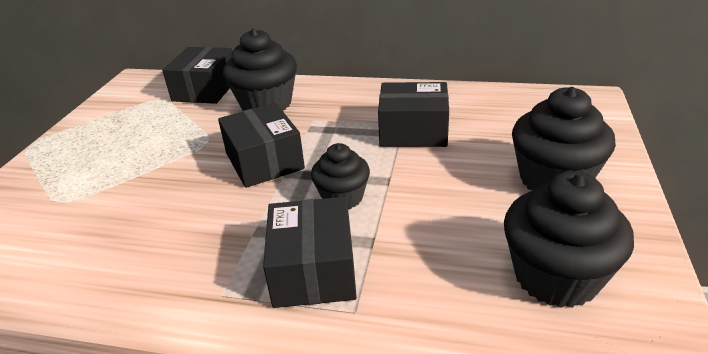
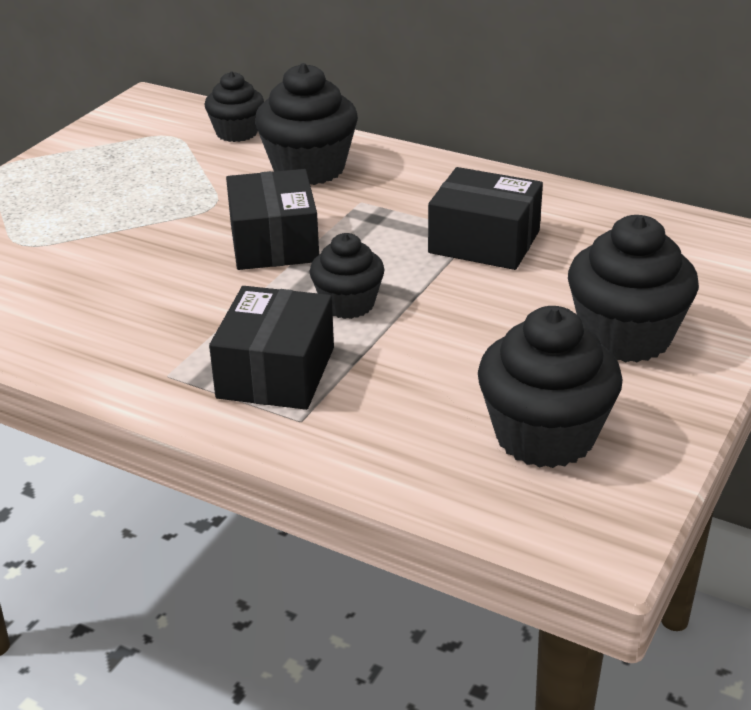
camera: 15 degrees right, 0 degrees up
black box [162,47,233,104] -> black cupcake [205,72,264,142]

